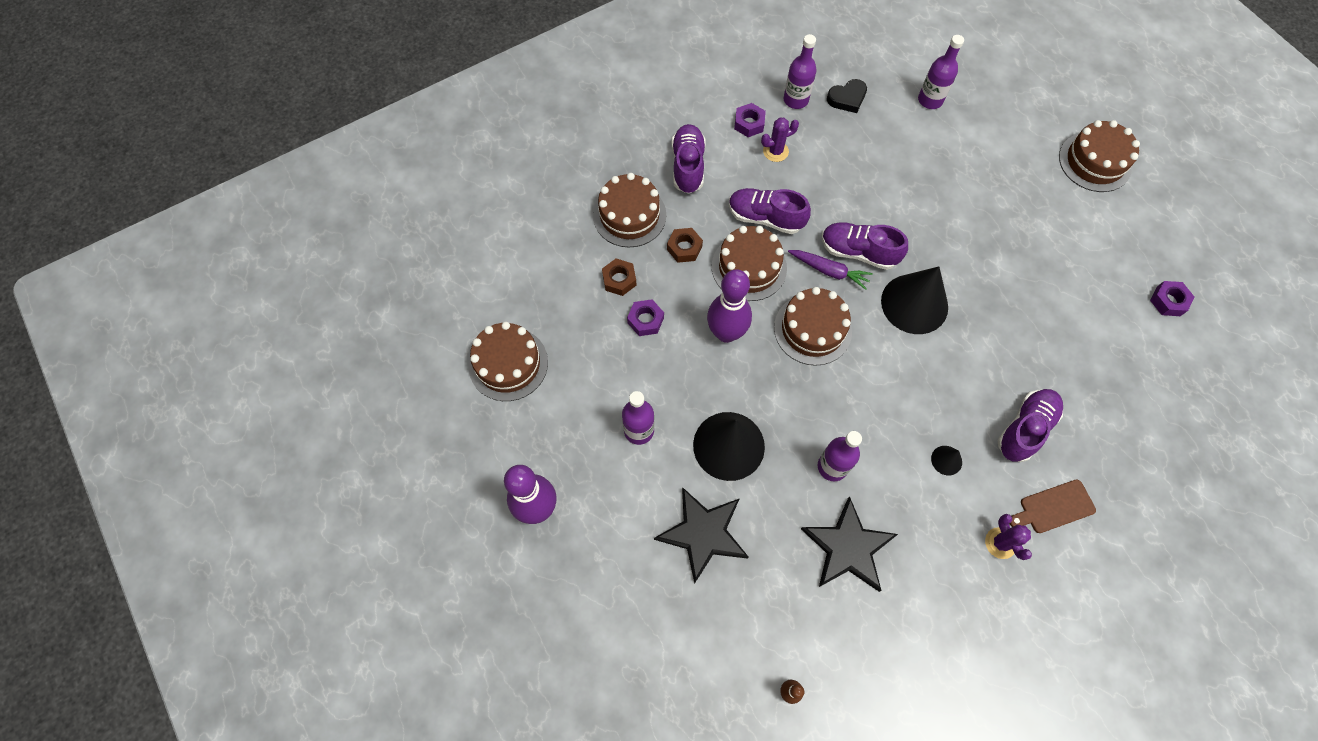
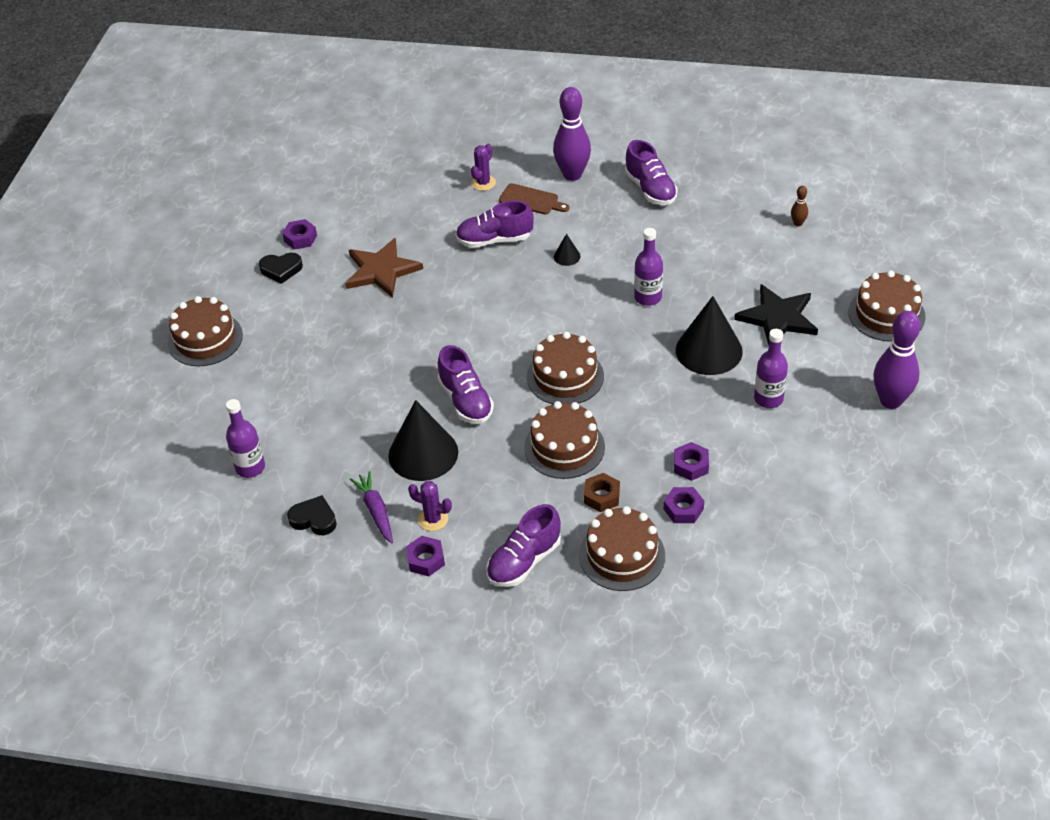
camera: 135 degrees left, 20 degrees down
brown cake [469,322,548,401] -> brown cake moved to [849,270,926,342]
brown nut [602,258,637,296] -> purple nut [664,487,704,523]
purple bowling pin [707,269,752,343] -> purple bowling pin moved to [553,87,591,181]
purple shoe [729,188,811,234] -> purple shoe moved to [625,140,678,205]
purple bottle [784,34,817,109] -> none
purple carrot [788,250,873,290] -> purple carrot moved to [350,471,393,544]
black star [801,497,898,592] -> none
black cone [881,267,948,334] -> black cone moved to [388,400,458,481]
purple cactus [985,514,1032,560] -> purple cactus moved to [471,144,496,191]
none -> black heart [259,253,303,284]
none -> brown star [345,238,423,298]

